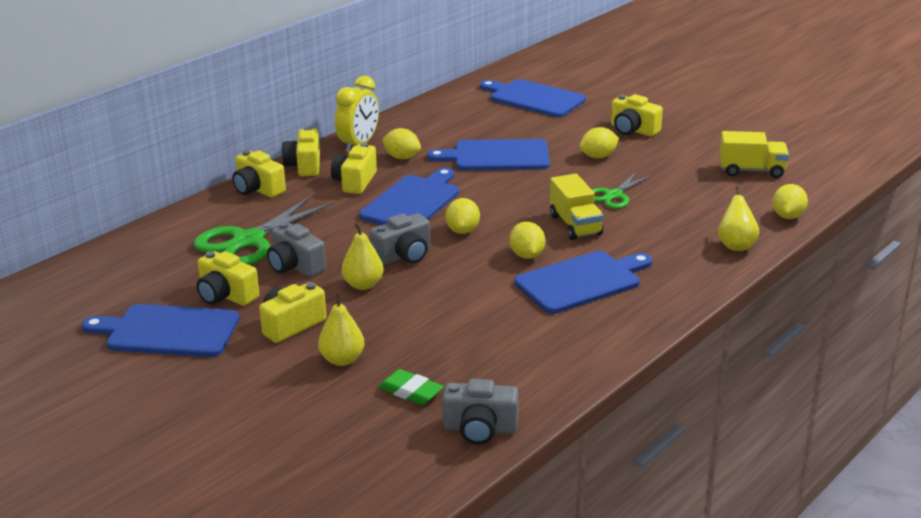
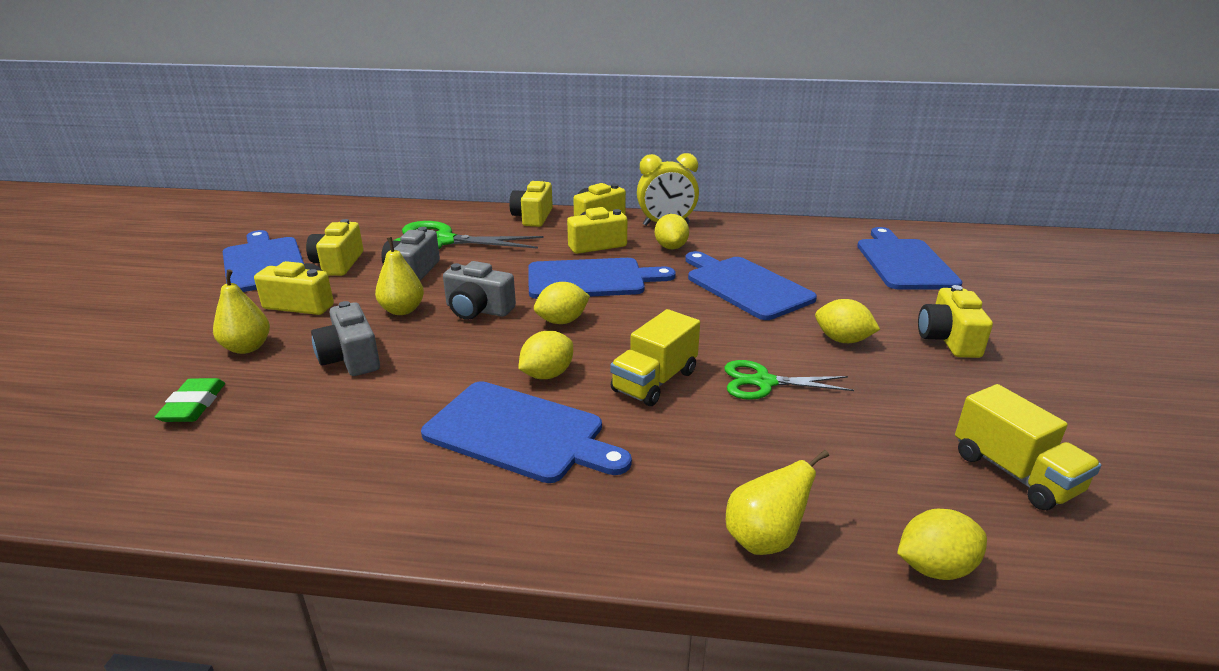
camera: 55 degrees right, 0 degrees up
grey camera [443,379,518,444] -> grey camera moved to [311,301,380,376]

